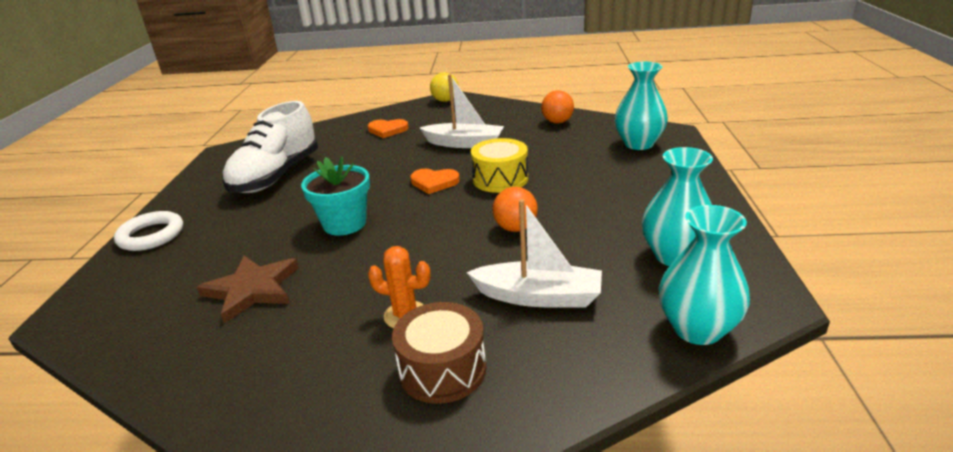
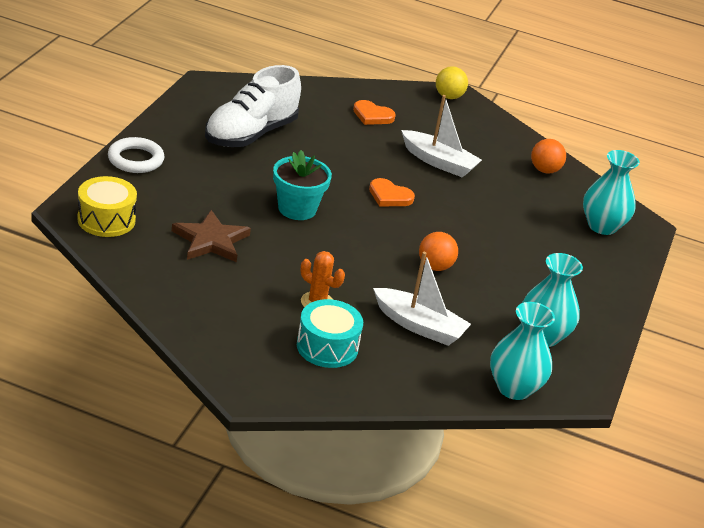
camera: 10 degrees right, 5 degrees up
brown drum [392,302,486,404] -> turquoise drum [297,299,363,368]
yellow drum [471,138,528,193] -> yellow drum moved to [77,176,137,237]

